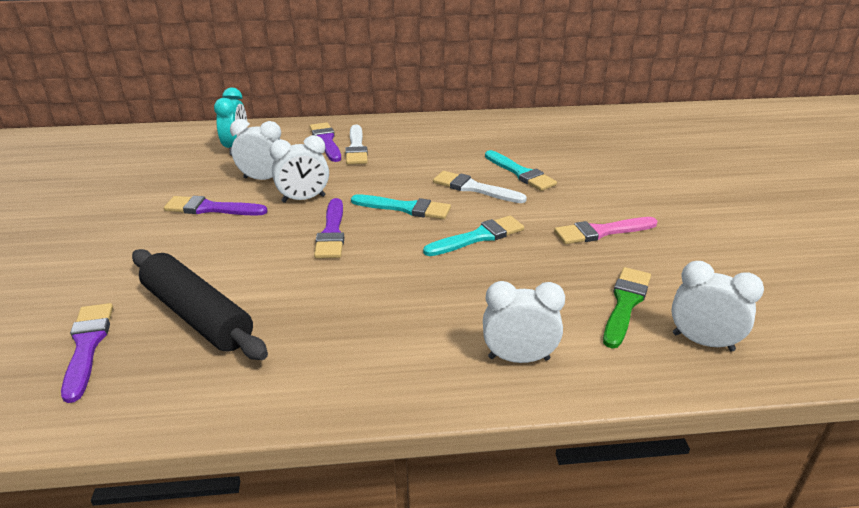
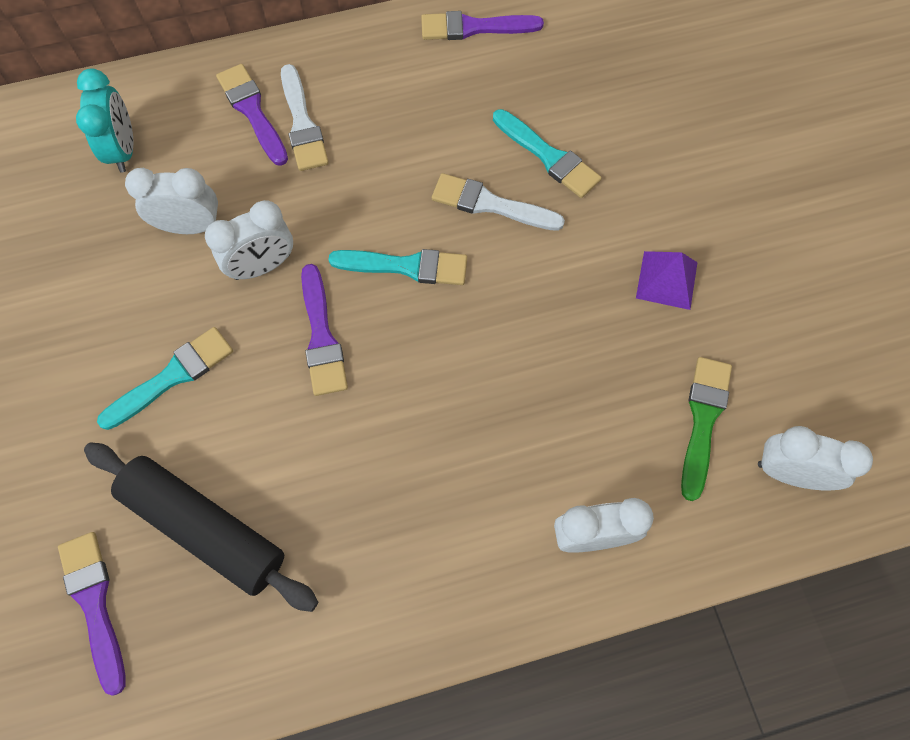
camera: 10 degrees left, 35 degrees up
purple brush [164,196,268,216] -> purple brush moved to [421,11,544,40]
turquoise brush [423,216,524,256] -> turquoise brush moved to [97,327,233,430]
pink brush [554,217,657,244] -> purple pyramid [636,251,698,310]

